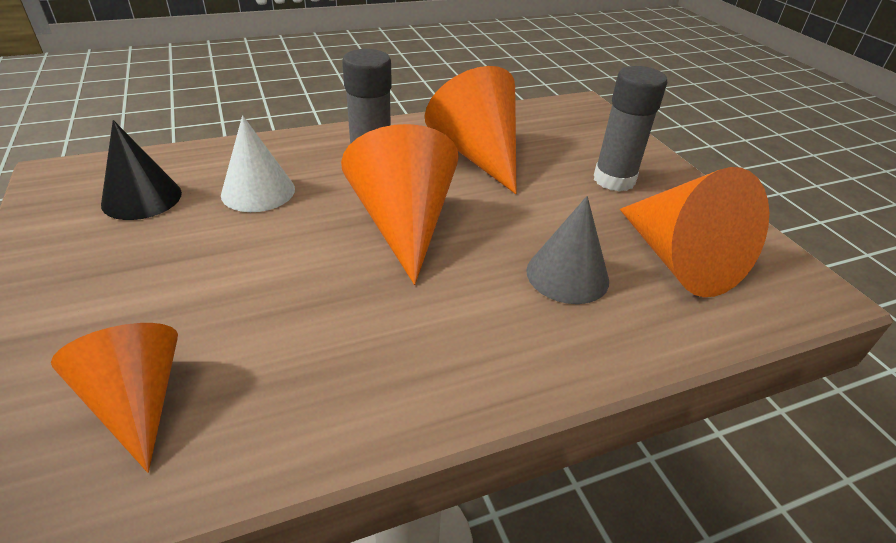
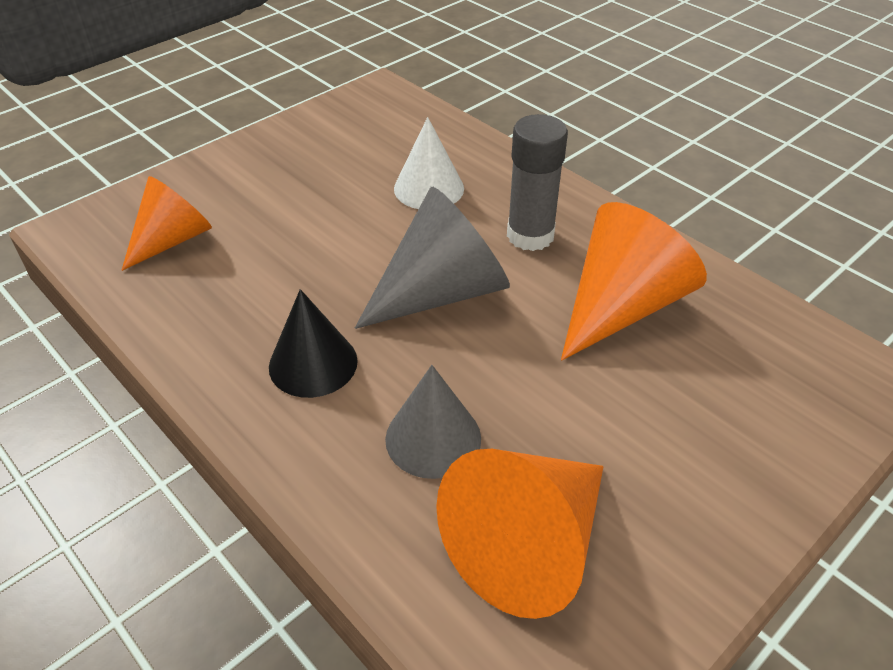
camera: 70 degrees right, 5 degrees up
black cone [101,120,182,220] -> black cone moved to [269,289,358,398]
orange cone [341,124,459,285] -> grey cone [355,187,510,329]
grey glue stick [594,66,668,192] -> none

